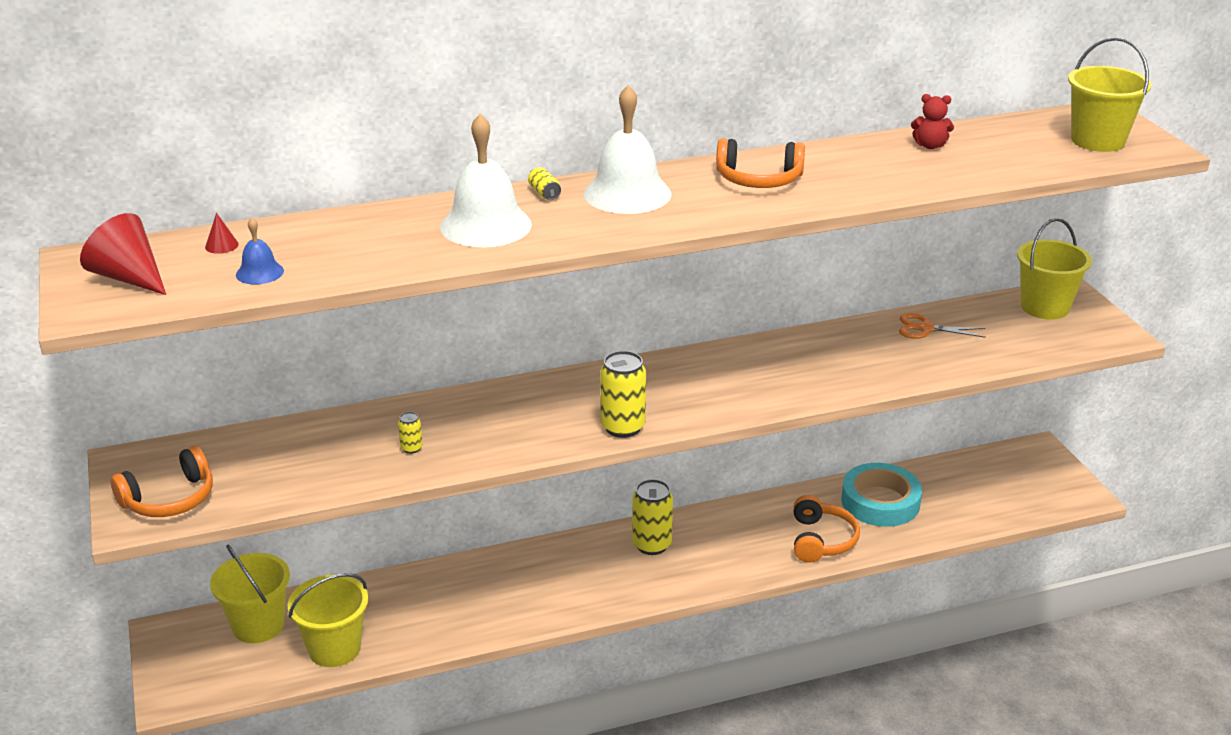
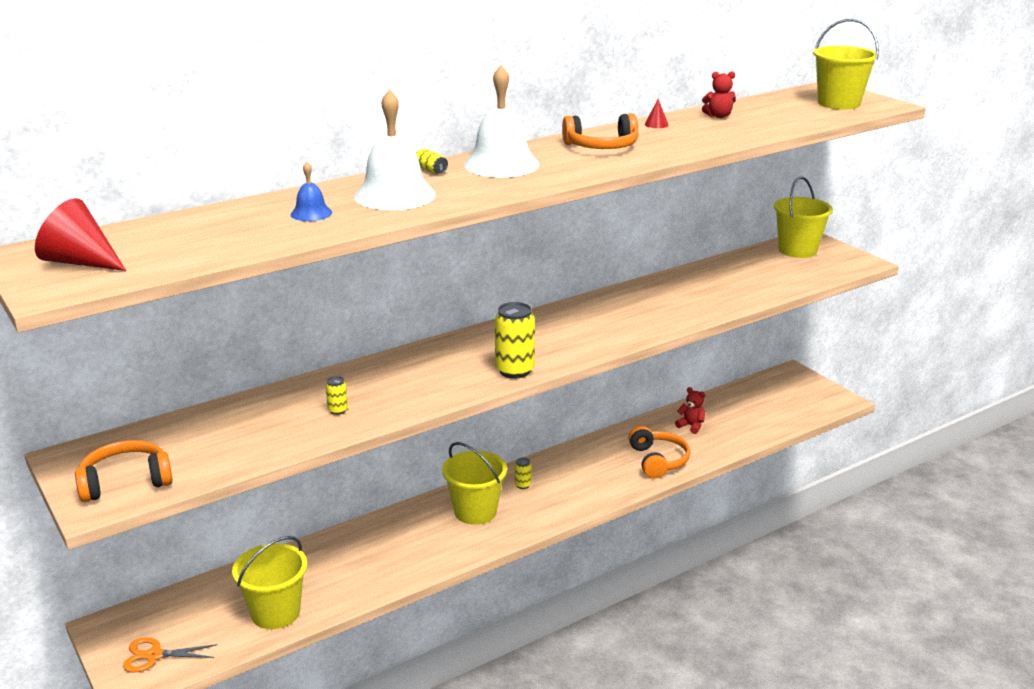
camera: 15 degrees left, 5 degrees down
orange headphones [111,446,213,517] -> orange headphones turned 150 degrees counterclockwise [75,440,173,502]
red cone [205,213,239,254] -> red cone moved to [645,99,669,128]
yellow bucket [210,545,290,643] -> yellow bucket moved to [442,442,507,525]
blue bell [236,217,284,285] -> blue bell moved to [290,162,332,221]
yellow can [632,479,673,555] -> yellow can [515,458,531,489], size x0.48
turquoise tape [841,463,922,527] -> red teddy bear [675,387,705,434]
orange scissors [899,313,986,339] -> orange scissors moved to [123,637,217,672]

